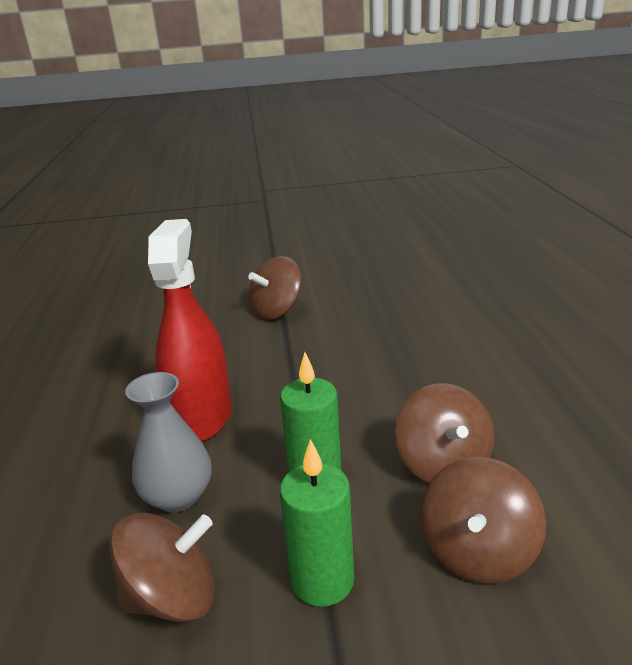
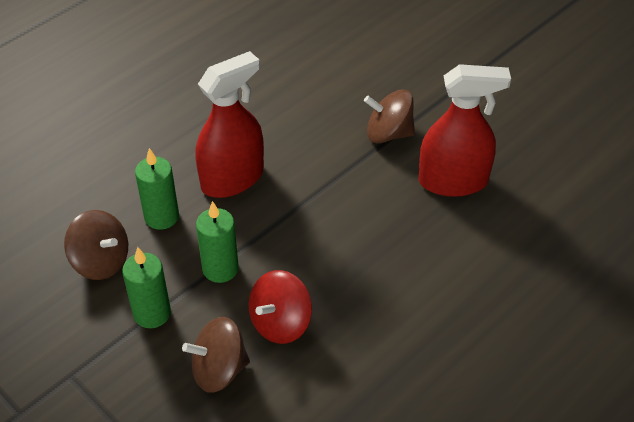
camera: 50 degrees right, 20 degrees up
grey vase [125,372,212,512] -> green candle [135,148,179,230]
brown spinning top [395,383,494,483] -> red spinning top [249,270,312,344]
none -> red spray bottle [419,64,511,197]

